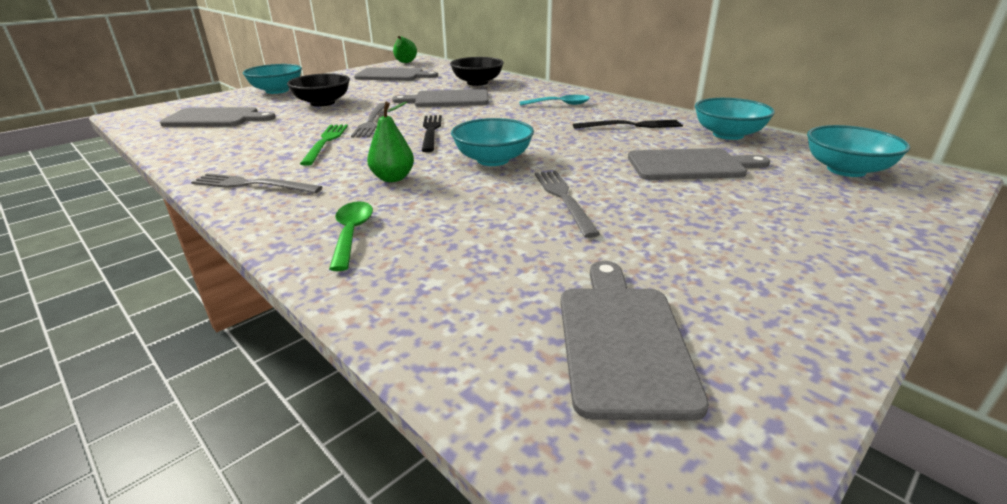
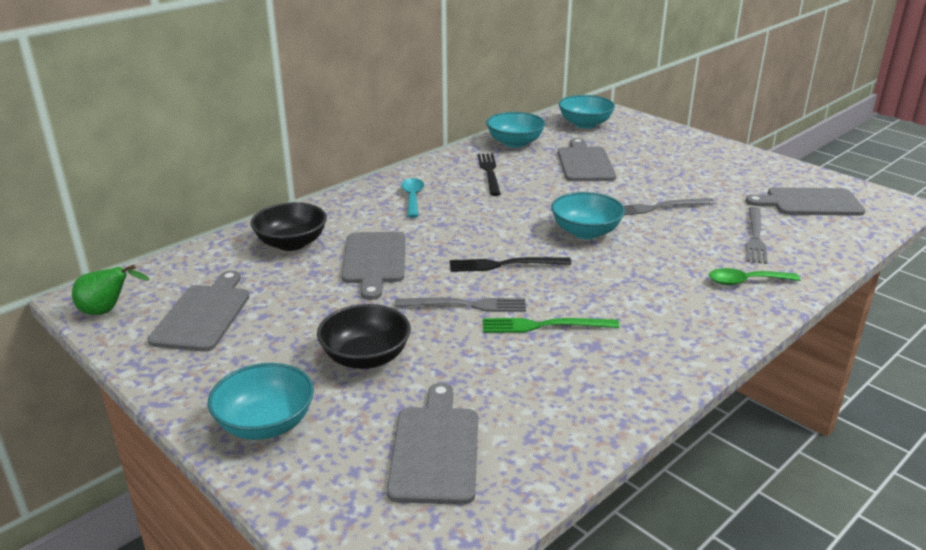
camera: 90 degrees left, 0 degrees up
grey fork [191,173,322,193] -> grey fork moved to [746,207,768,264]
green pear [367,102,414,182] -> none

